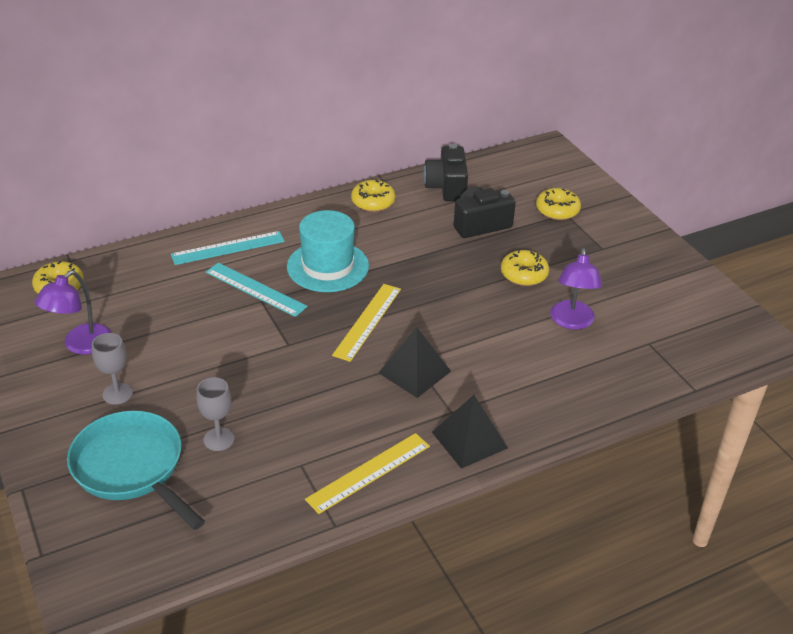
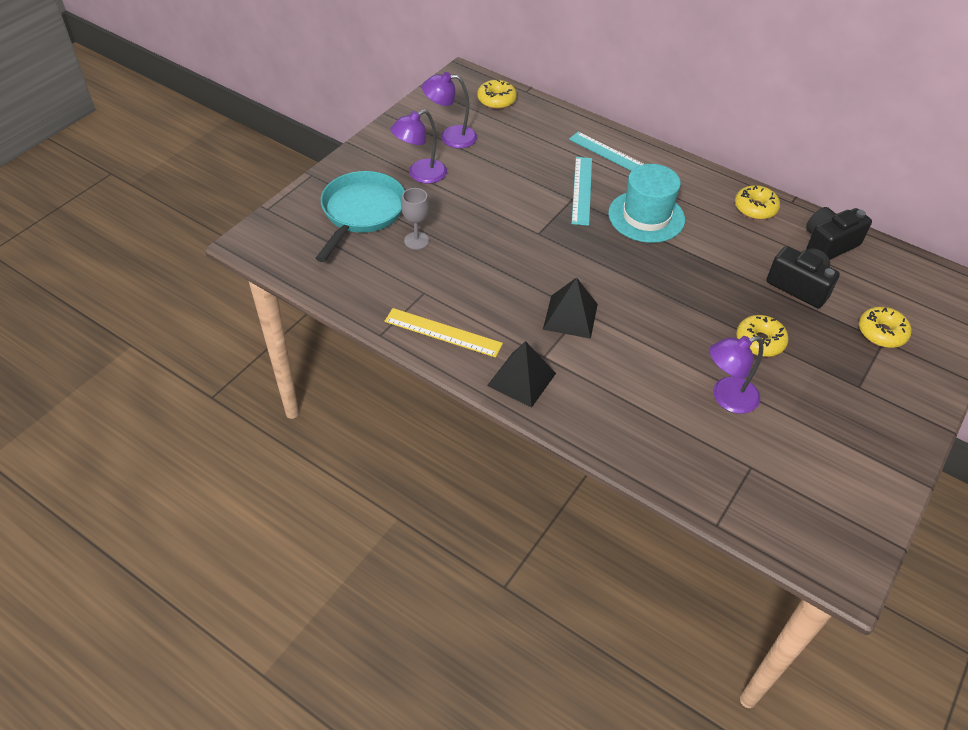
camera: 60 degrees right, 10 degrees up
grey goblet [92,333,133,405] -> purple lamp [390,110,447,184]
yellow ruler [332,284,401,362] -> none

